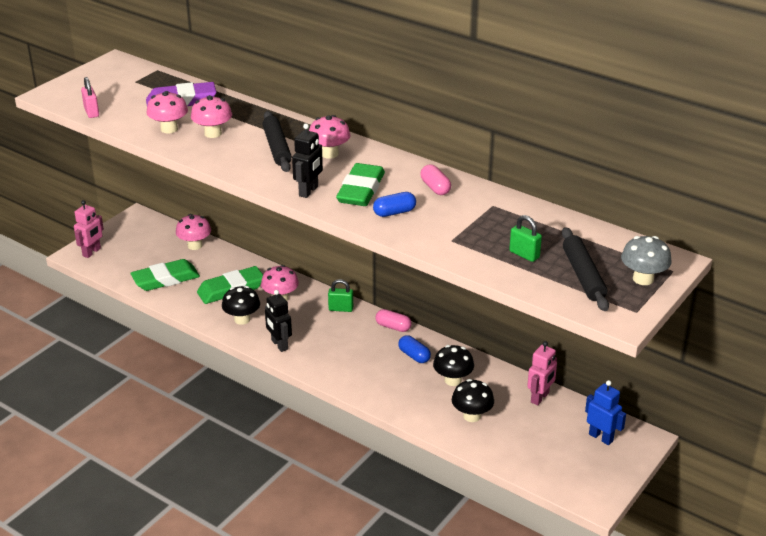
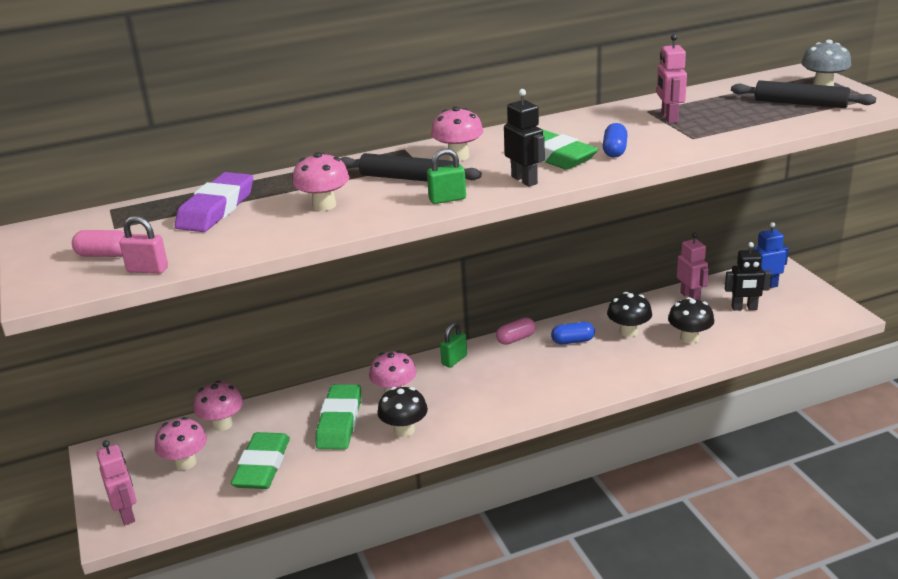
camera: 55 degrees left, 5 degrees down
pink mushroom [146,91,188,134] -> pink mushroom moved to [155,417,207,470]
black robot [265,290,292,352] -> black robot moved to [725,242,771,311]
pink capsule [421,165,451,195] -> pink capsule moved to [72,230,125,257]
green padlock [509,215,542,262] -> green padlock moved to [427,149,466,204]
none -> pink robot [657,34,687,123]

